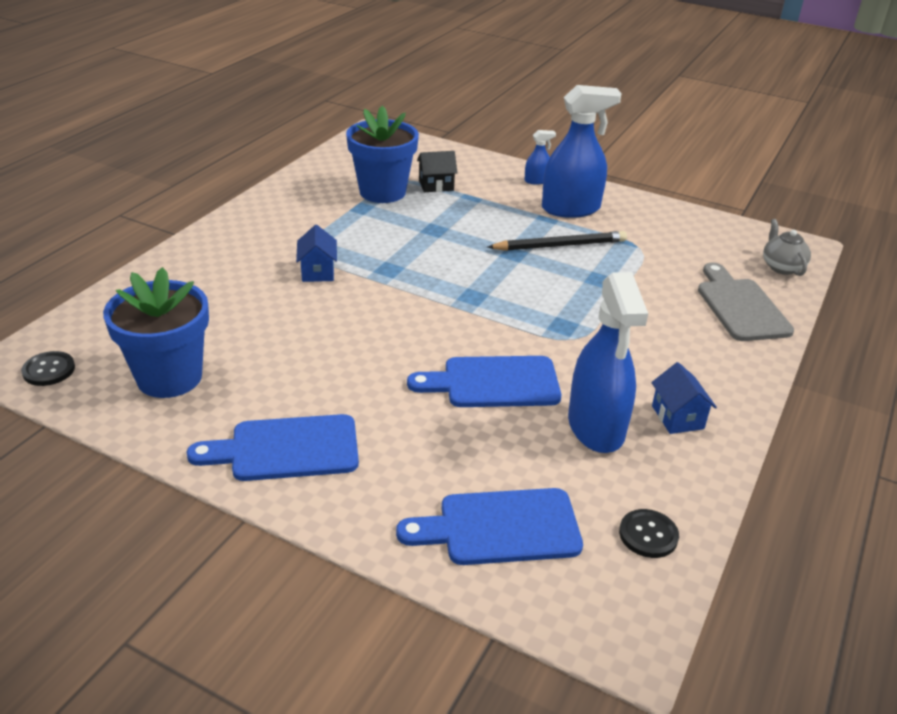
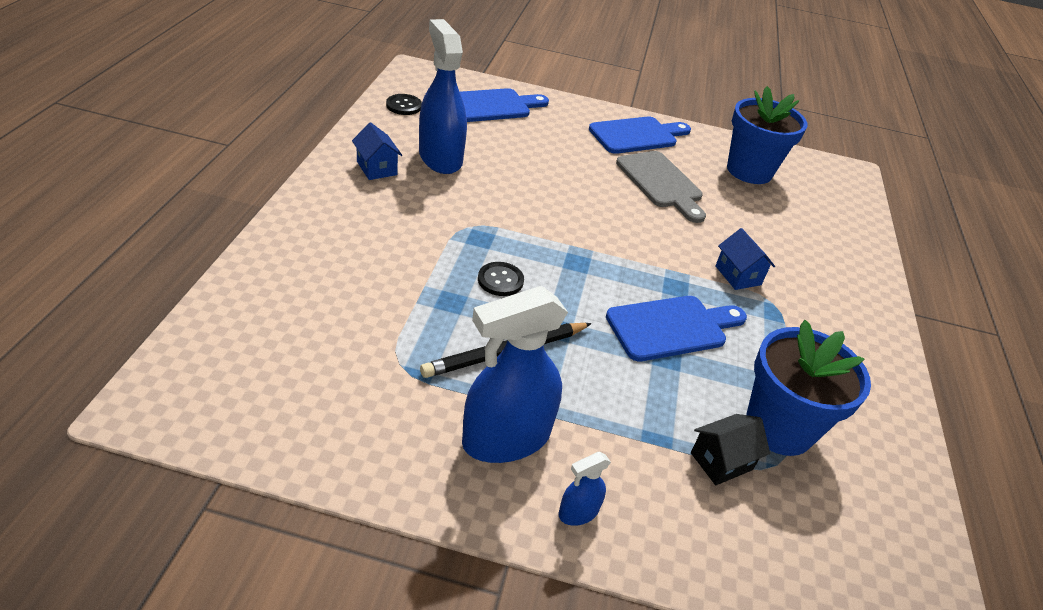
camera: 160 degrees right, 5 degrees up
black button [21,351,75,386] -> black button moved to [478,262,524,296]
blue cutting board [407,356,561,407] -> blue cutting board moved to [606,296,747,361]
grey cutting board [698,263,794,341] -> grey cutting board moved to [616,151,706,223]
grey teapot [763,219,811,276] -> none

